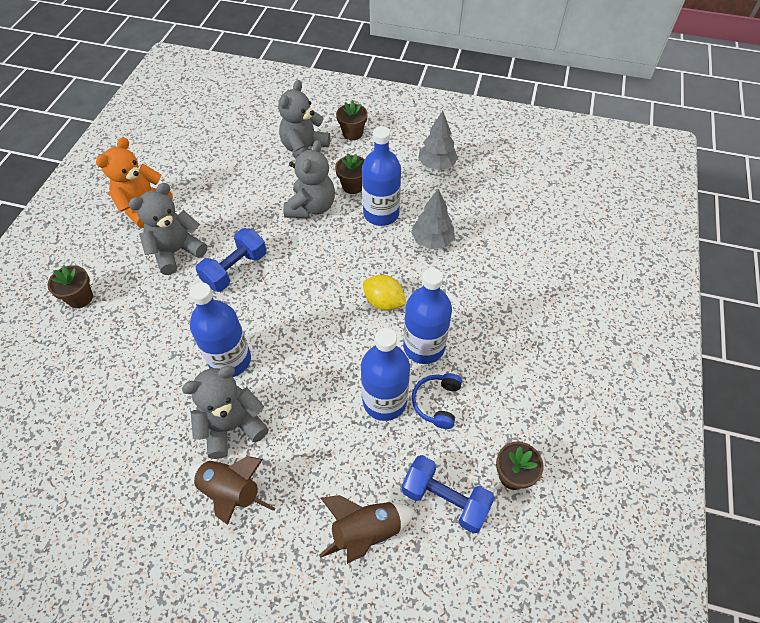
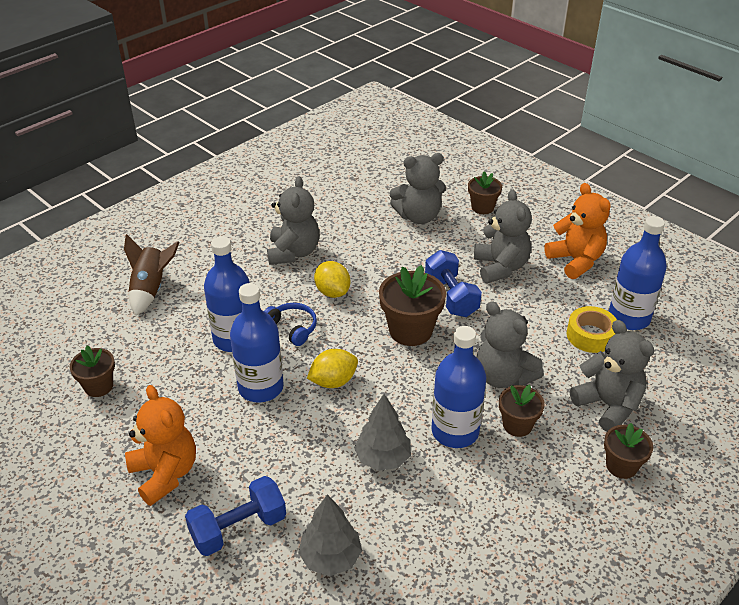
camera: 120 degrees right, 15 degrees down
blue bottle [189,282,251,377] -> blue bottle moved to [608,216,667,330]
brown rocket [189,456,275,525] -> none
blue dumbbell [402,455,495,534] -> blue dumbbell moved to [185,476,286,556]
blue headphones [412,373,462,429] -> blue headphones moved to [264,303,317,346]
grey tree [418,111,458,170] -> grey tree moved to [298,494,362,576]
none -> orange teddy bear [125,385,196,506]
none -> yellow lemon [314,261,350,298]
none -> brown flower pot [379,265,446,346]
none -> grey teddy bear [389,153,446,224]
none -> yellow tape [567,306,617,353]

